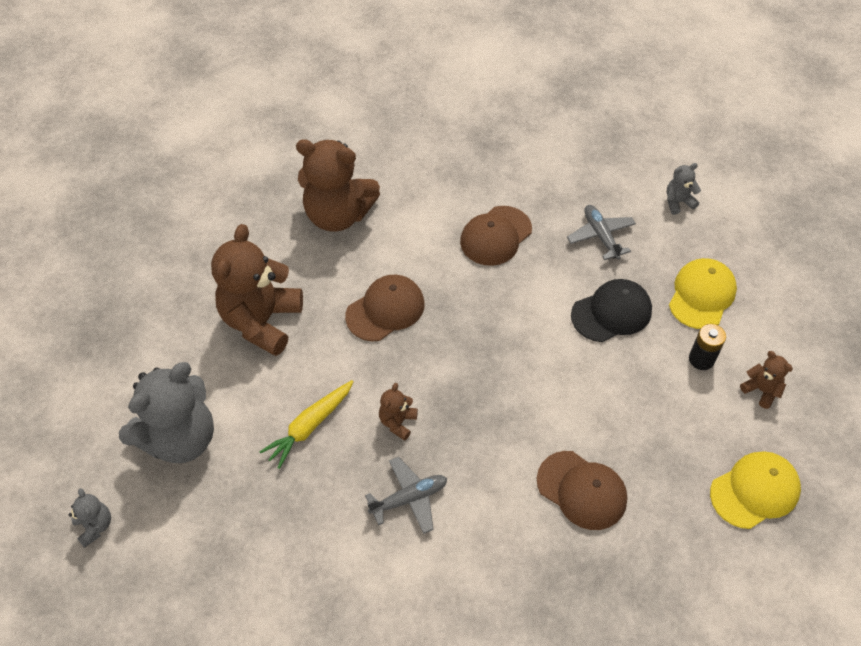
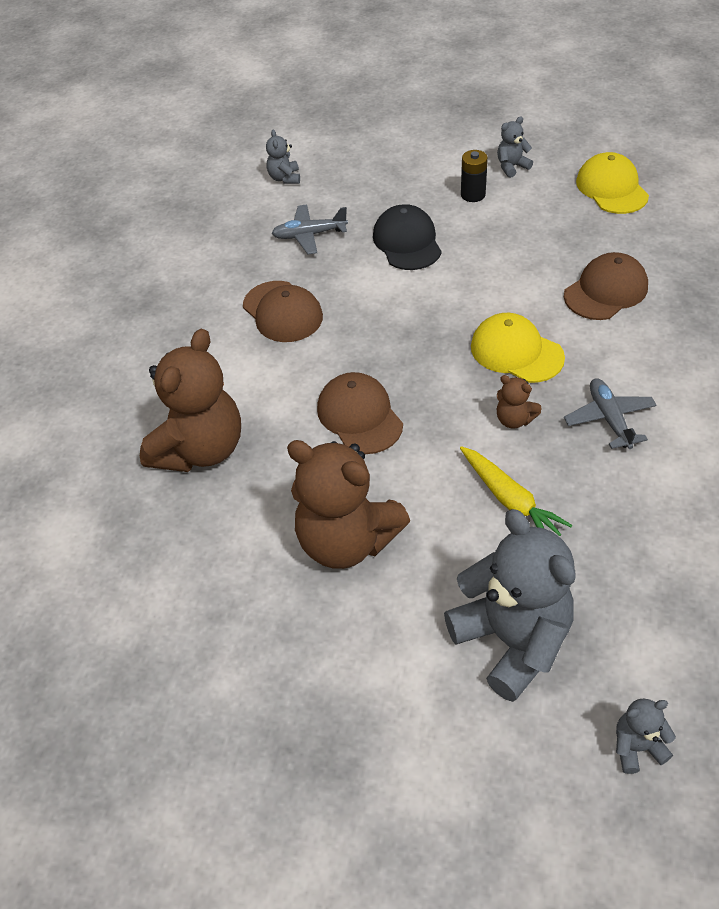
camera: 75 degrees left, 5 degrees down
yellow cap [669,258,737,329] -> yellow cap moved to [471,313,565,383]
brown teddy bear [740,351,793,409] -> grey teddy bear [497,116,533,178]

